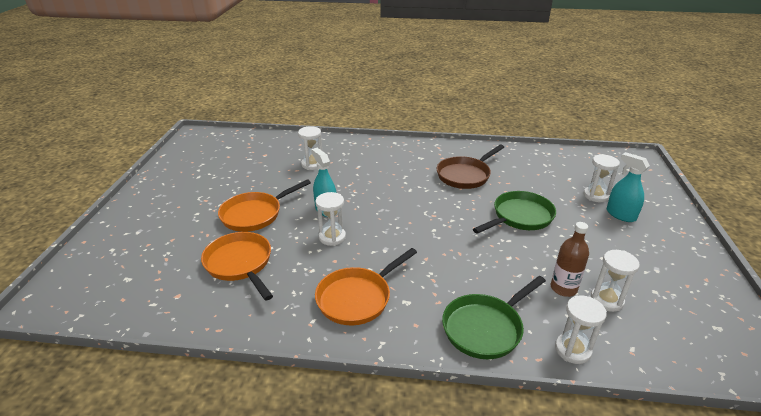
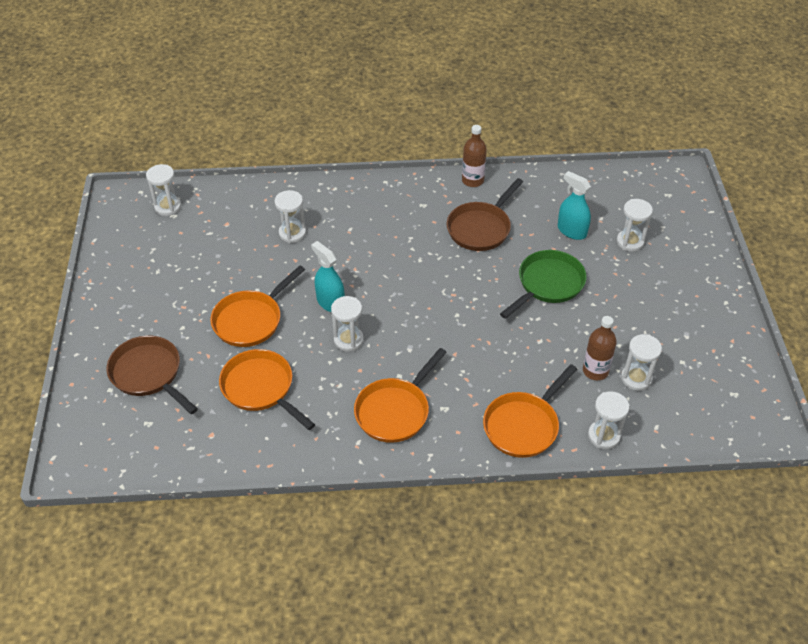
camera: 10 degrees left, 15 degrees up
green pan [442,276,546,359] -> orange pan [483,364,577,458]
turquoise spray bottle [607,152,650,222] -> turquoise spray bottle moved to [558,171,591,240]
none -> brown pan [107,336,198,414]
none -> white hourglass [146,164,181,216]
none -> brown bottle [462,125,487,187]

